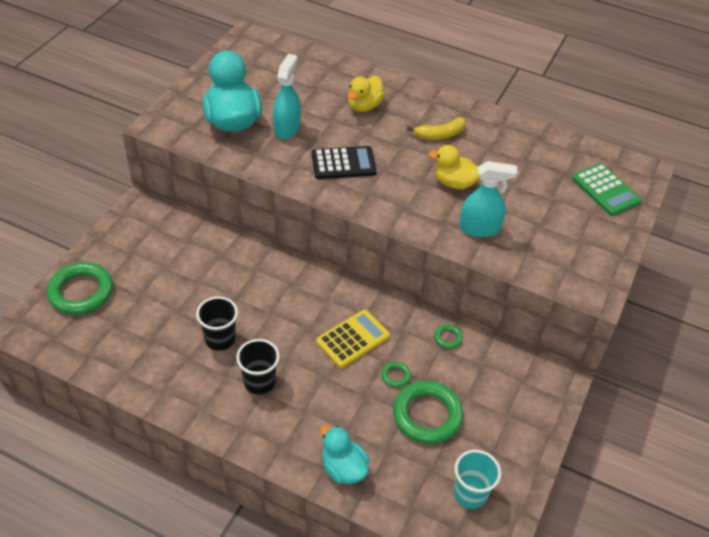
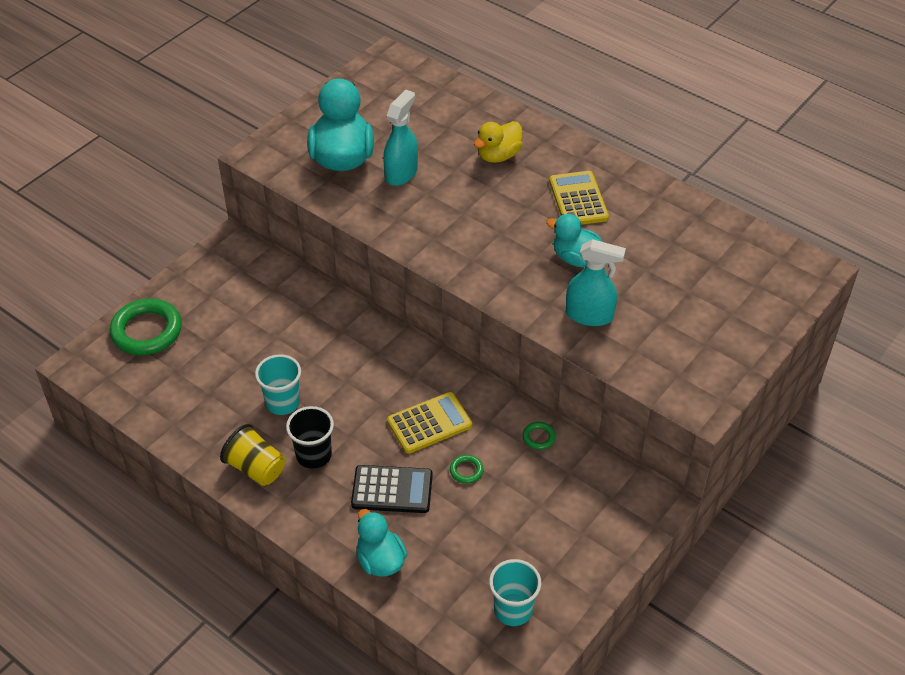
camera: 15 degrees right, 0 degrees up
black cup [196,296,238,351] -> turquoise cup [255,354,301,415]
black calculator [311,146,377,179] -> black calculator moved to [351,465,433,513]
green ring [393,381,463,444] -> none
yellow banana [407,117,466,140] -> yellow calculator [549,171,609,225]
yellow duck [428,145,480,189] -> turquoise duck [546,214,603,267]
green calculator [572,163,641,216] -> none
none -> yellow cup [220,424,285,486]

